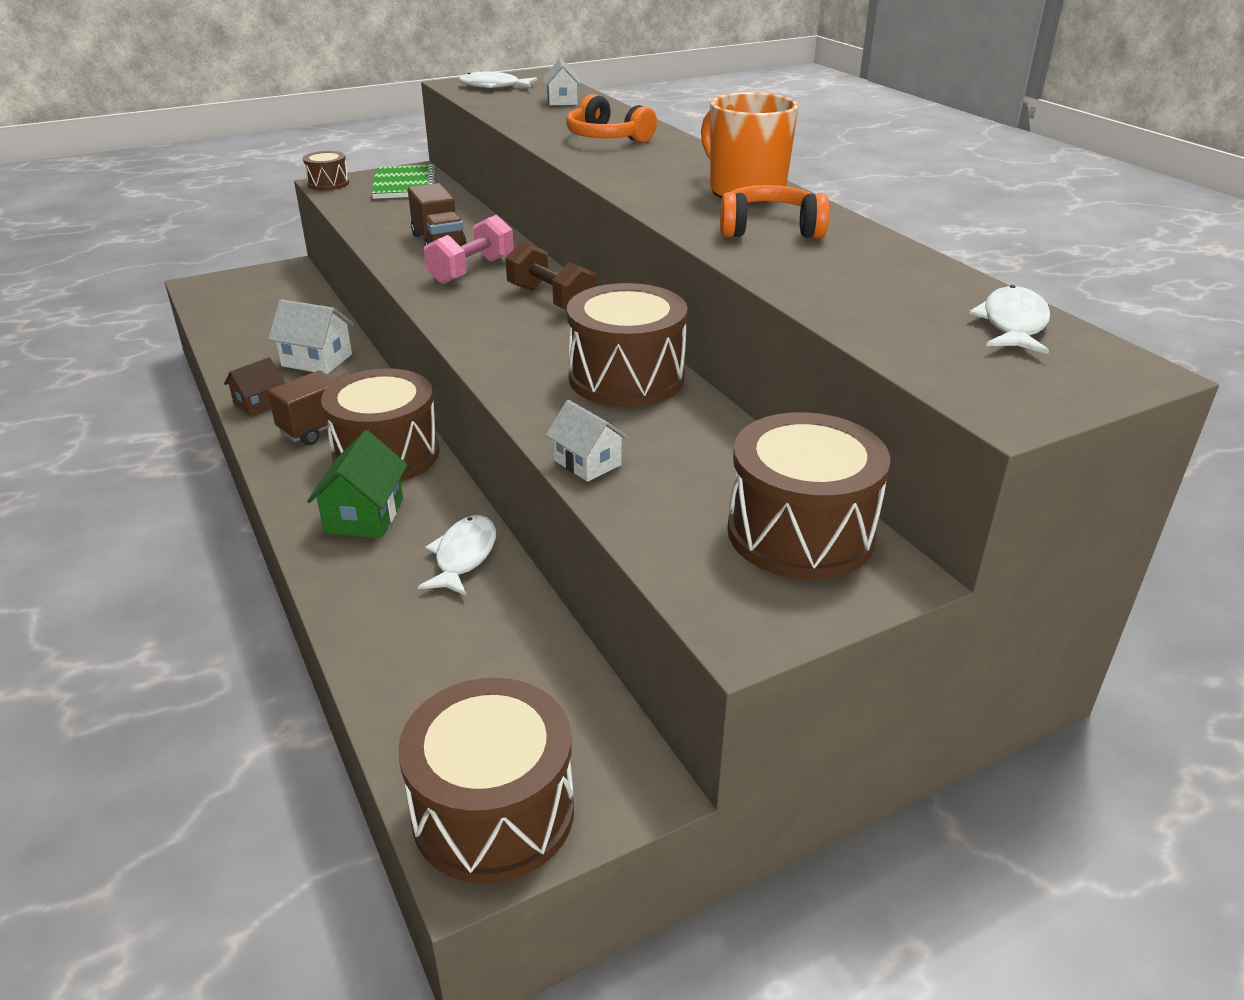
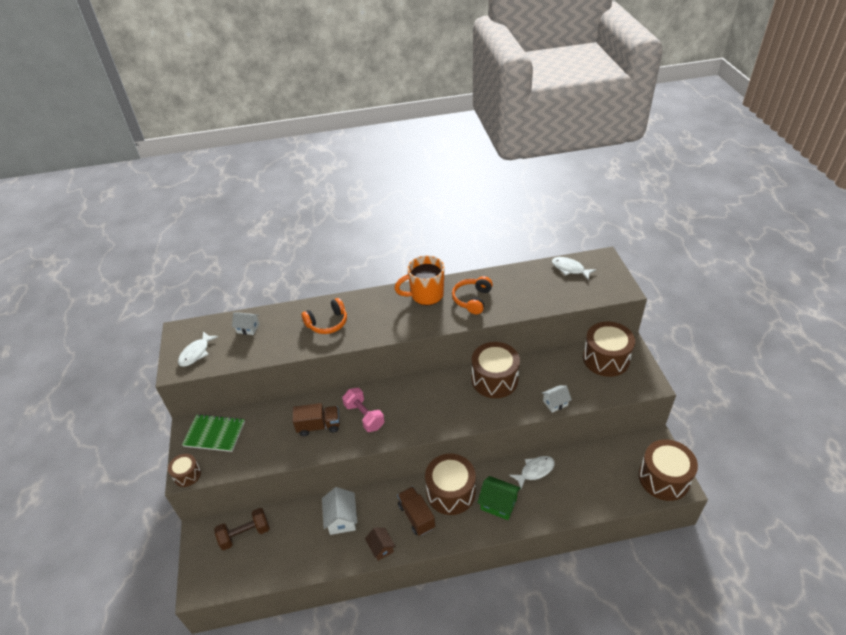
camera: 70 degrees left, 10 degrees up
white house [268,299,354,374] -> white house turned 45 degrees counterclockwise [322,487,357,535]
white fish [418,515,496,596] -> white fish turned 120 degrees clockwise [509,456,555,489]
brown dumbbell [505,241,596,310] -> brown dumbbell moved to [214,508,270,550]

